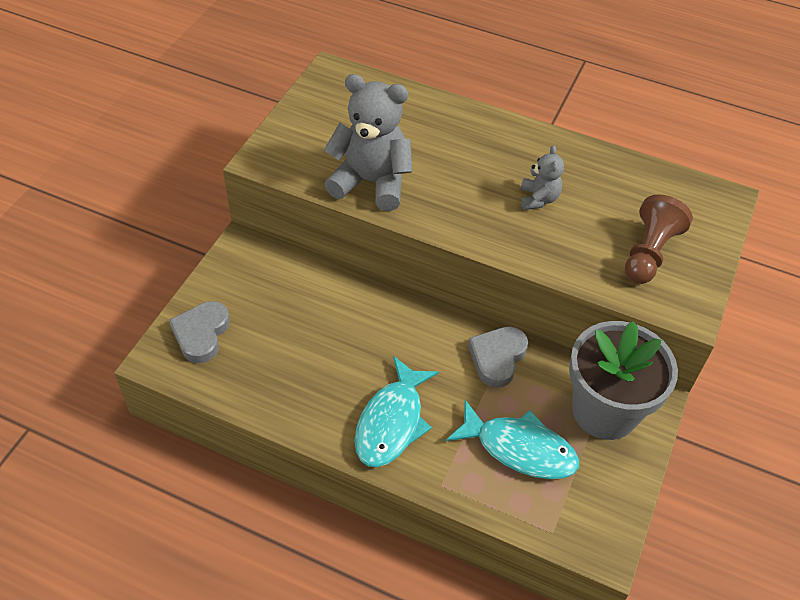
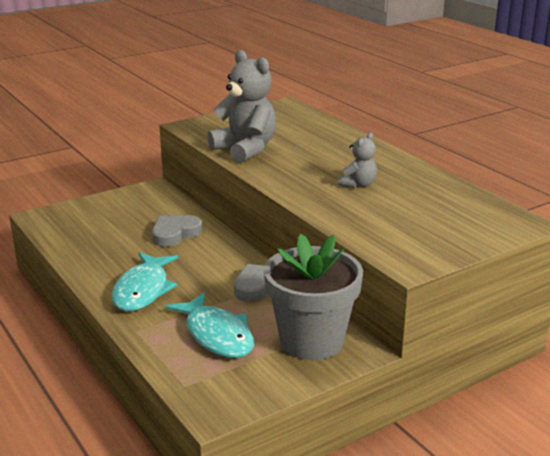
camera: 35 degrees right, 25 degrees down
grey heart [169,301,230,363] -> grey heart moved to [152,215,202,247]
turquoise fish [355,356,439,467] -> turquoise fish turned 45 degrees counterclockwise [112,252,178,311]
brown pawn [625,194,693,284] -> none

